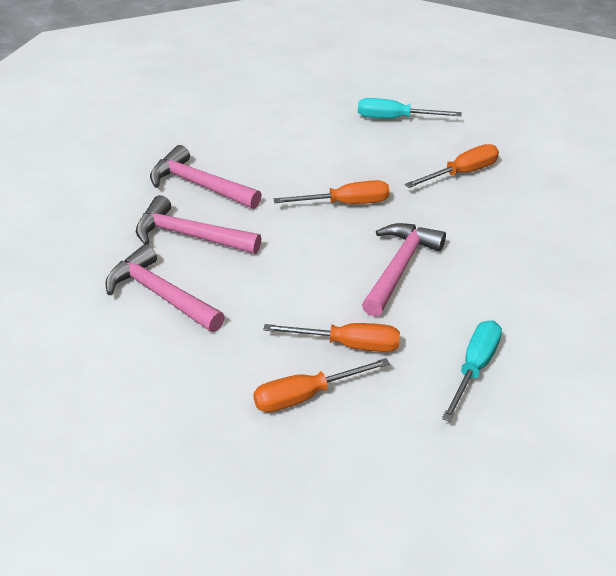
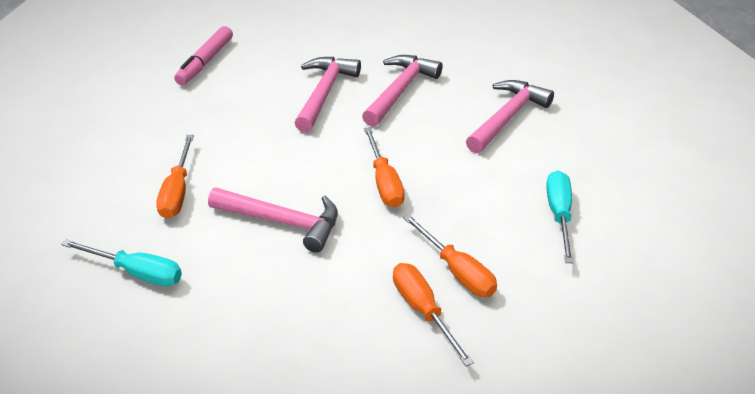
camera: 85 degrees right, 0 degrees up
pink hammer [105,244,225,332] -> pink hammer moved to [466,80,554,153]
orange screwdriver [253,358,390,412] -> orange screwdriver moved to [393,263,474,366]
none -> pink marker [174,26,233,85]

